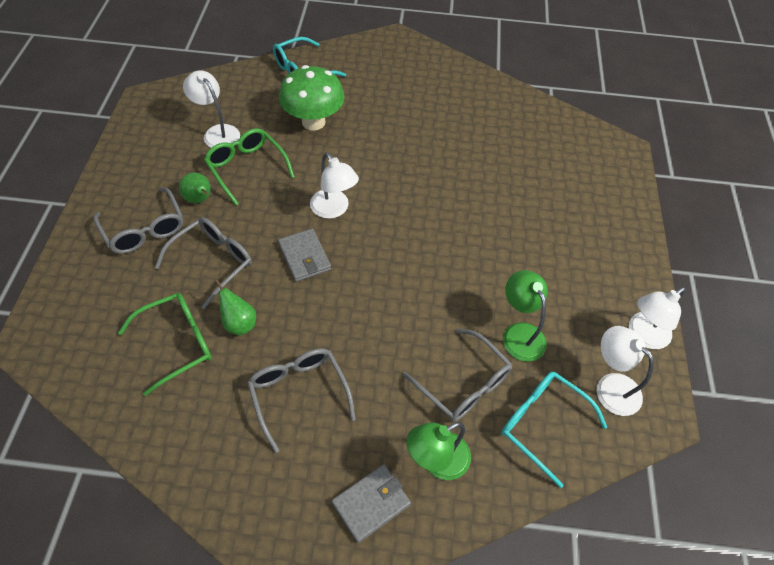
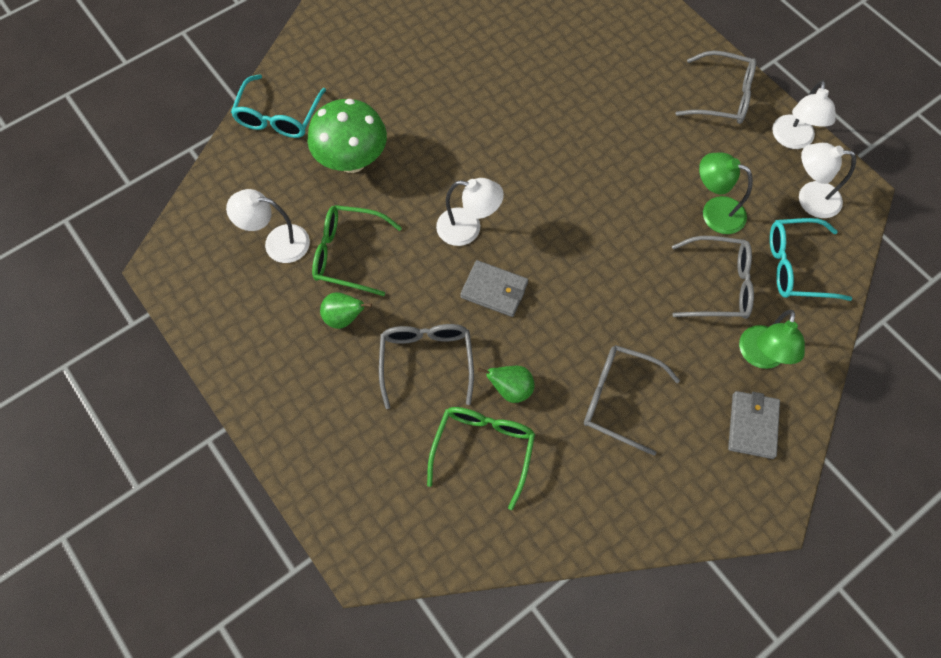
camera: 40 degrees left, 10 degrees up
grey glasses [93,188,183,254] -> grey glasses moved to [675,51,756,124]

